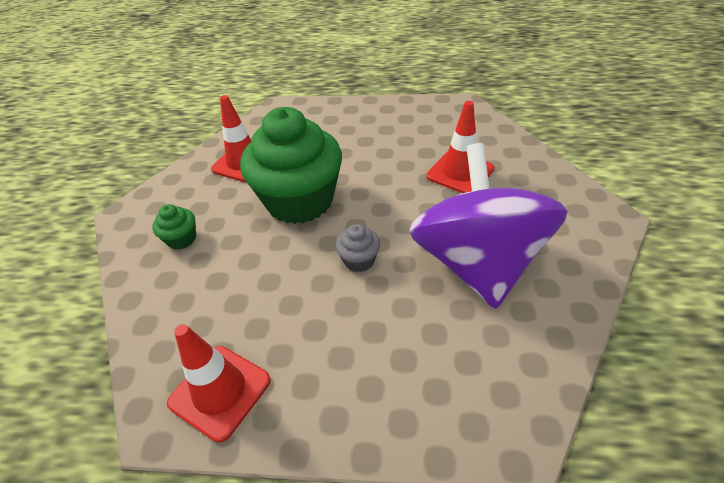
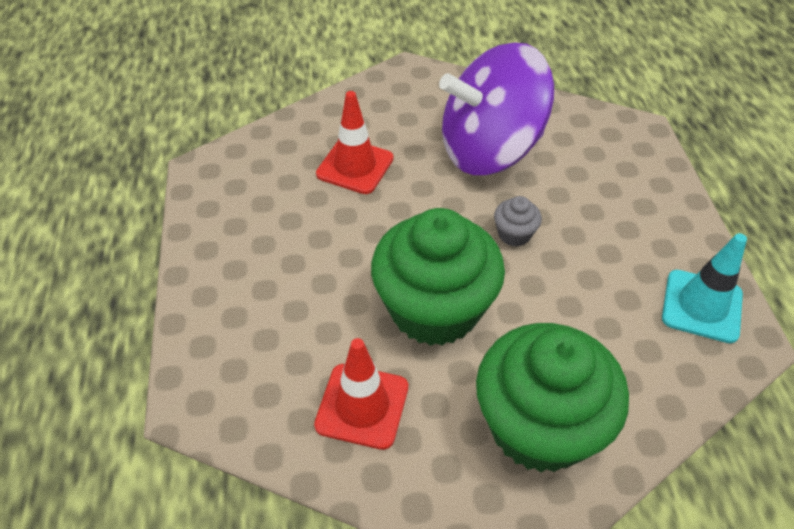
camera: 105 degrees left, 5 degrees up
green cupcake [152,204,196,250] -> green cupcake [476,323,629,472], size x2.48
red traffic cone [167,324,271,442] -> turquoise traffic cone [662,233,747,343]

